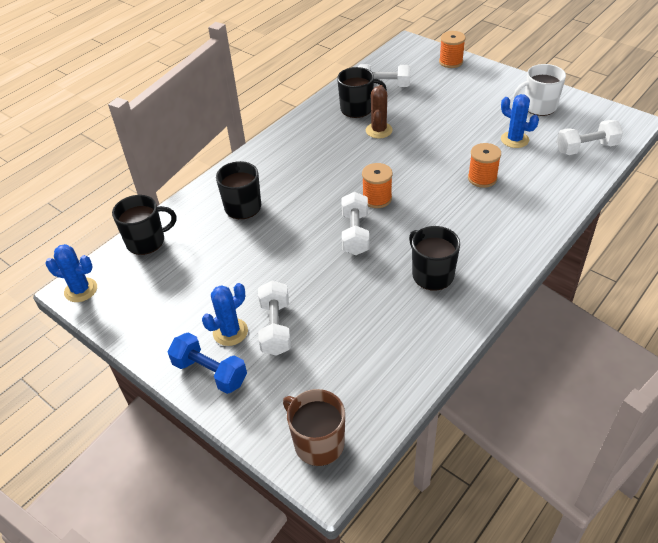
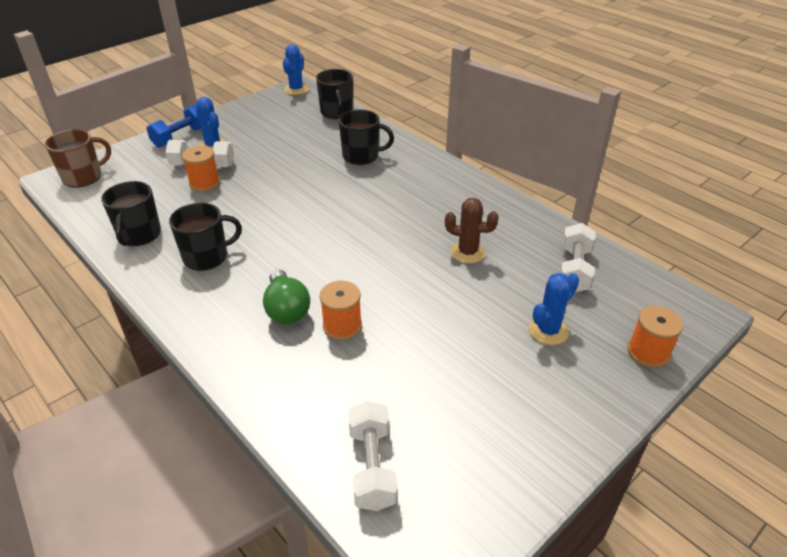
camera: 95 degrees right, 5 degrees down
black mug [337,67,387,118] -> black mug moved to [101,181,161,246]
white dumbbell [342,192,369,255] -> none
orange spool [362,163,393,208] -> orange spool moved to [182,146,220,192]
blue cactus [501,94,539,148] -> blue cactus moved to [528,273,579,345]
white mug [513,64,566,116] -> none
none -> green light bulb [263,269,310,324]

